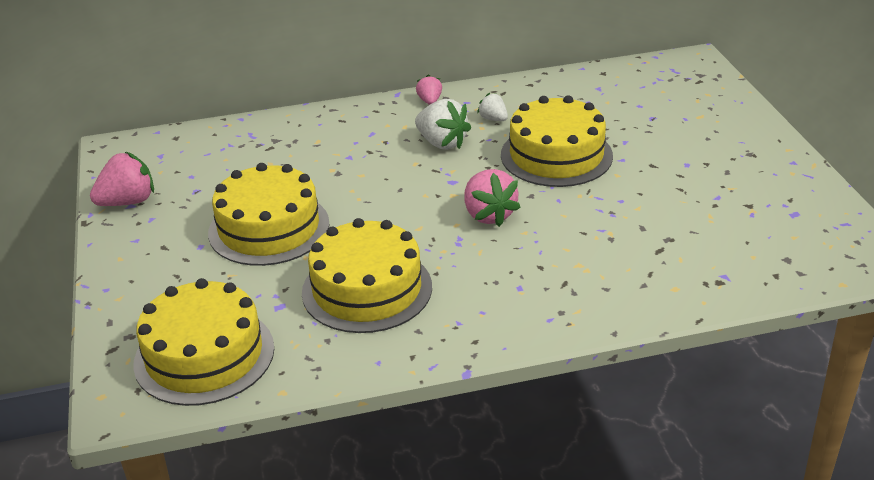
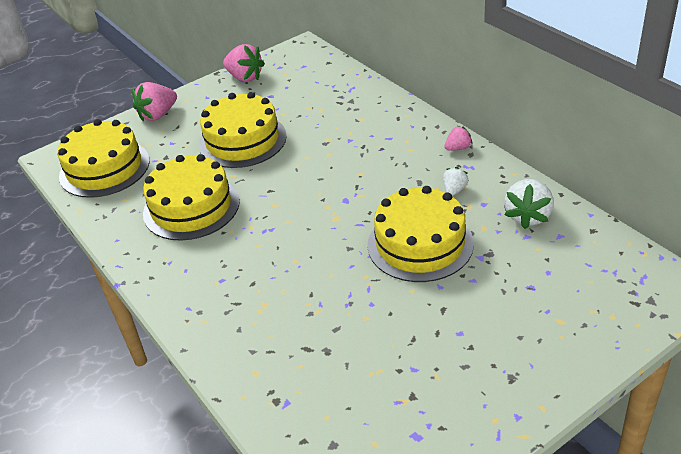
camera: 70 degrees right, 5 degrees up
white strawberry [415,99,471,150] -> white strawberry moved to [504,179,554,229]
pink strawberry [464,169,521,227] -> pink strawberry moved to [132,82,177,122]

